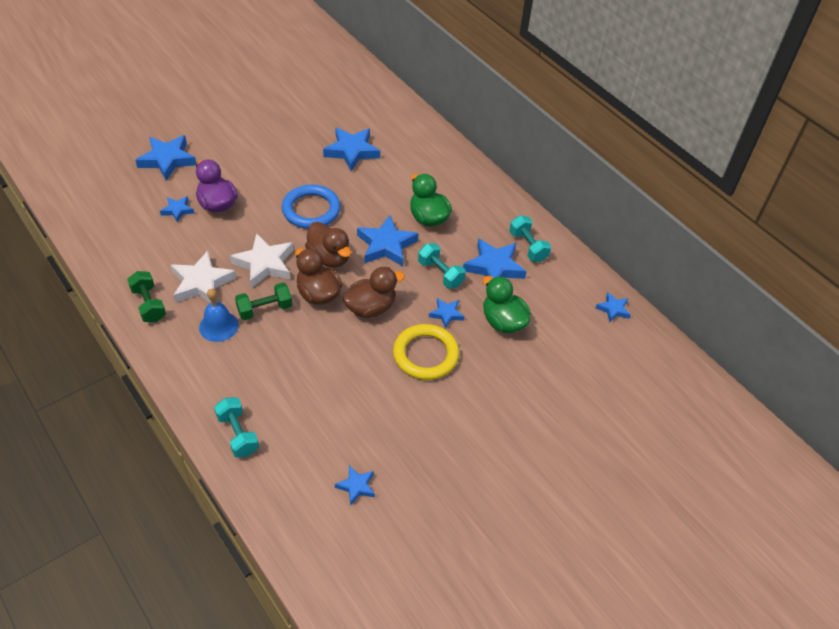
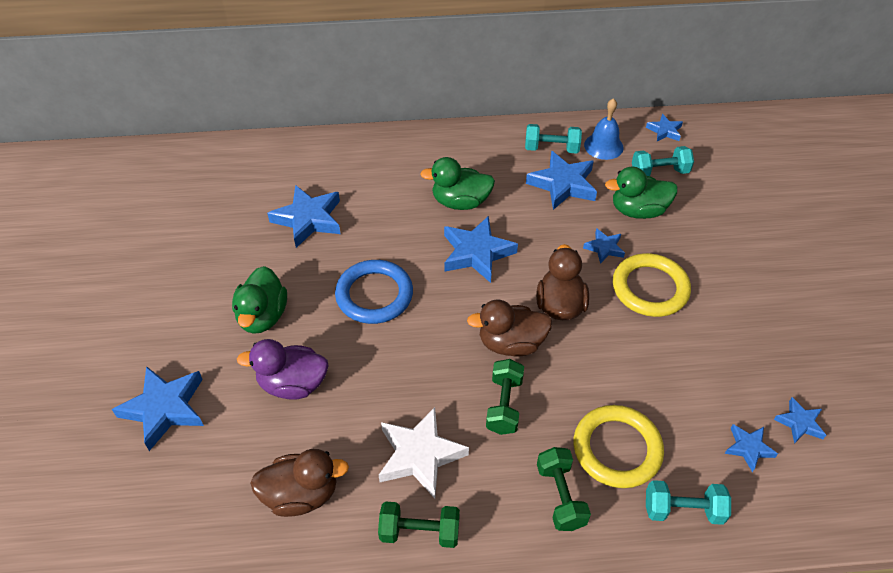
camera: 55 degrees left, 0 degrees up
blue star [160,196,194,223] -> blue star moved to [725,424,778,472]
blue bell [199,288,239,342] -> blue bell moved to [584,98,624,160]
white star [230,233,293,288] -> none
brown duck [305,222,351,267] -> brown duck moved to [250,449,349,517]
turquoise dumbbell [418,243,466,289] -> turquoise dumbbell moved to [632,146,694,176]
none -> green duck [232,266,287,334]
none -> green dumbbell [537,447,591,531]
none -> yellow ring [574,405,664,488]

